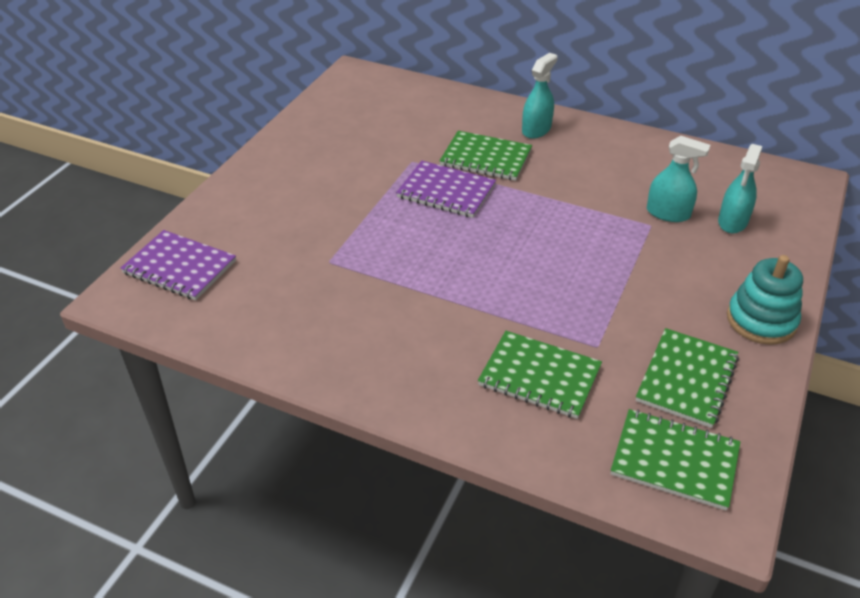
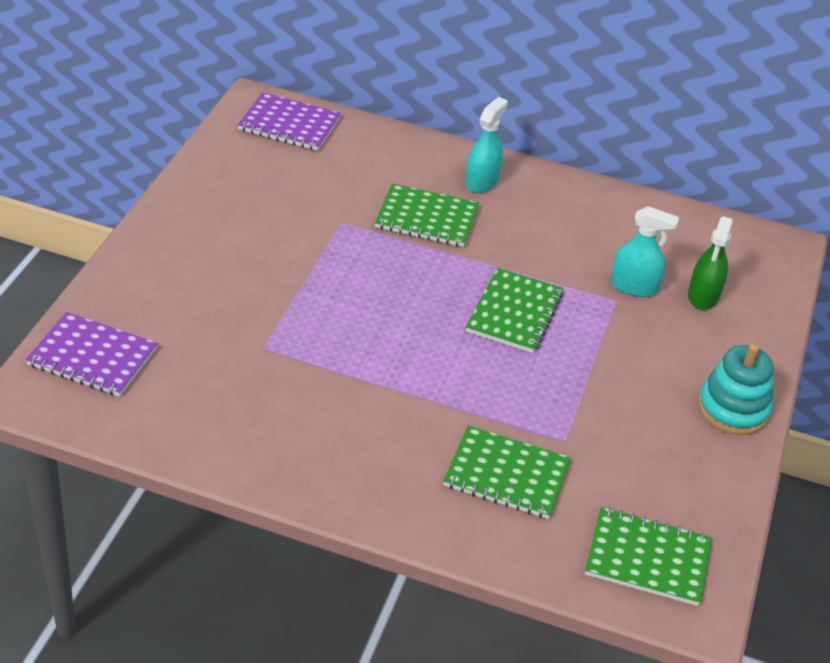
camera: 10 degrees left, 0 degrees up
purple notebook [396,161,496,218] -> purple notebook moved to [238,92,341,151]
green notebook [636,328,739,428] -> green notebook moved to [466,268,563,353]
turquoise spray bottle [718,144,762,233] -> green spray bottle [688,216,733,310]

